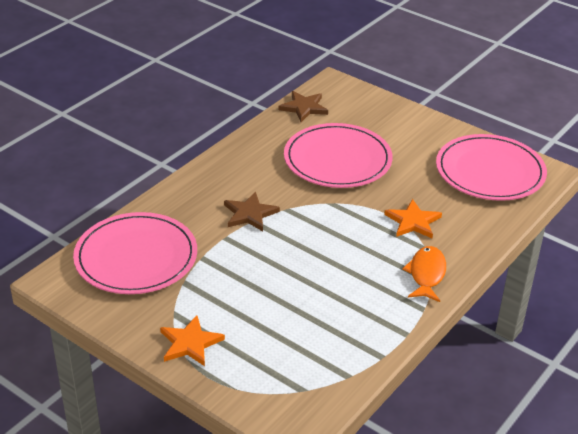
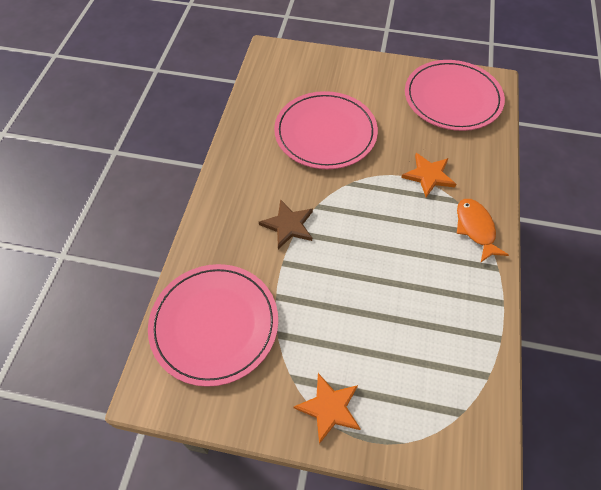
camera: 25 degrees left, 20 degrees up
brown star [278,91,328,122] -> none

